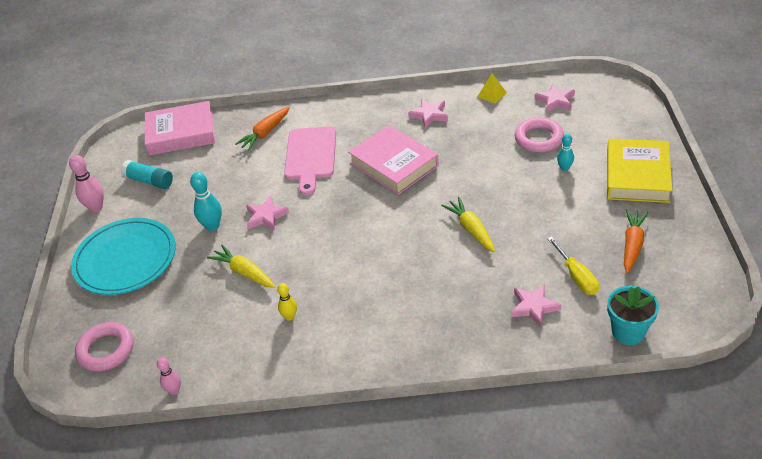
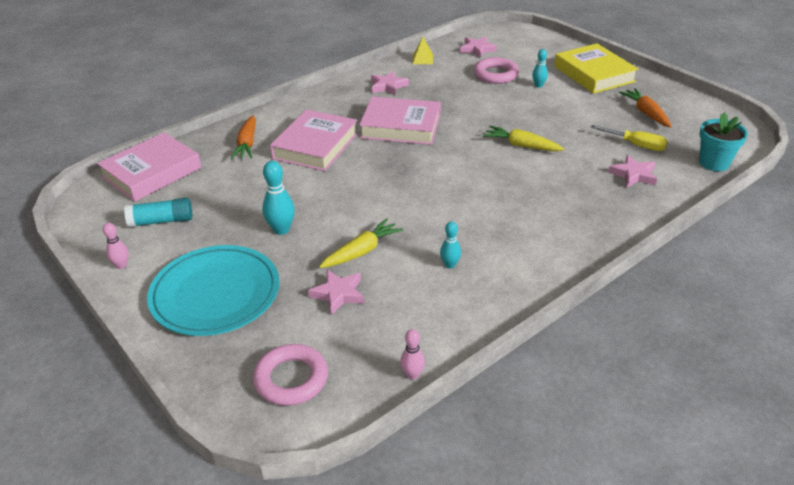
camera: 40 degrees left, 5 degrees down
pink bowling pin [69,155,104,212] -> pink bowling pin [103,223,129,269], size x0.63
yellow carrot [207,245,275,288] -> yellow carrot turned 135 degrees clockwise [319,219,403,268]
pink star [246,196,289,231] -> pink star moved to [308,270,364,315]
yellow bowling pin [277,283,297,321] -> turquoise bowling pin [440,222,461,268]
pink cutting board [284,127,336,195] -> pink book [270,109,358,171]

